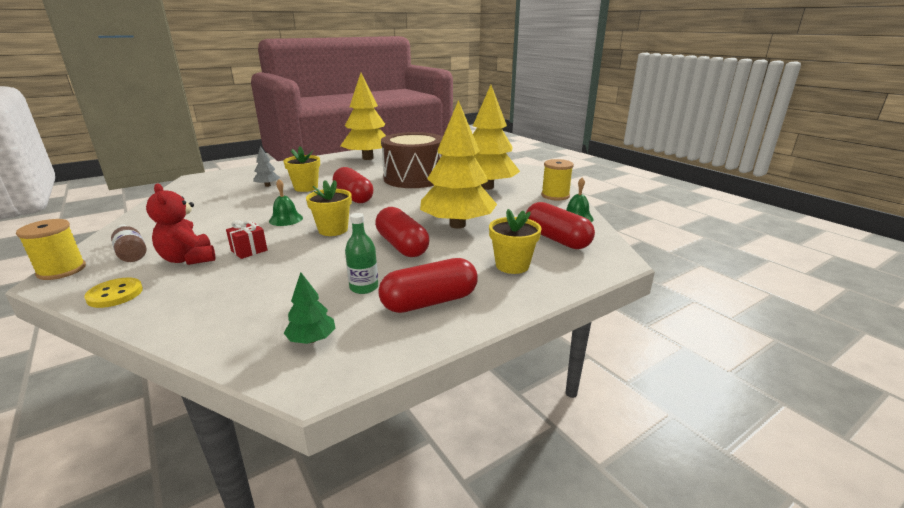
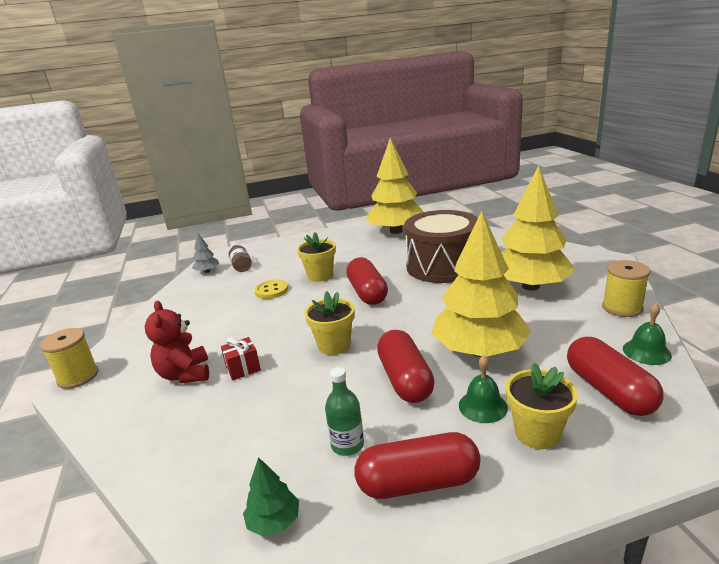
camera: 20 degrees right, 0 degrees up
yellow button [84,278,143,308] -> yellow button moved to [254,279,288,299]
brown bottle [111,224,146,262] -> brown bottle moved to [229,244,252,272]
grey tree [253,146,280,187] -> grey tree moved to [192,232,219,273]
green bell [269,179,303,226] -> green bell moved to [459,356,508,423]

